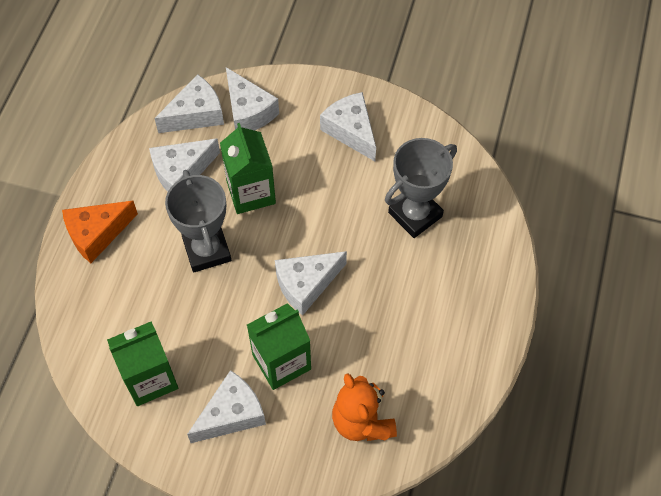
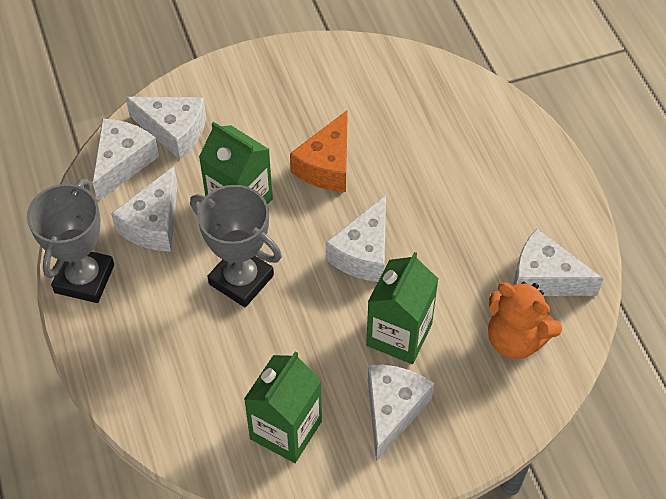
camera: 35 degrees left, 5 degrees down
orange cheese [62,201,138,263] -> orange cheese moved to [290,110,348,192]
white cheese [320,92,376,161] -> white cheese moved to [513,229,604,296]
grey trophy [385,138,457,238] -> grey trophy moved to [27,179,114,303]

